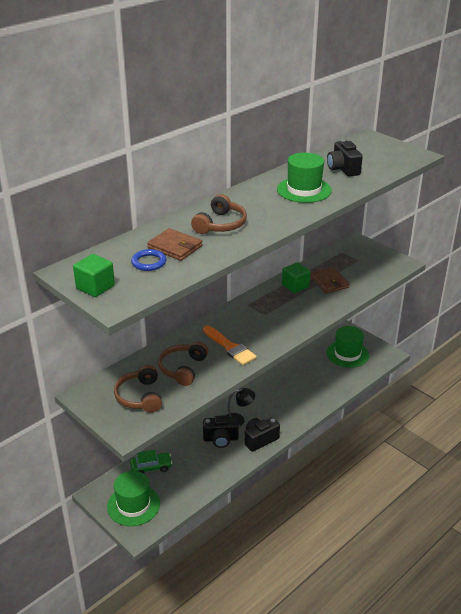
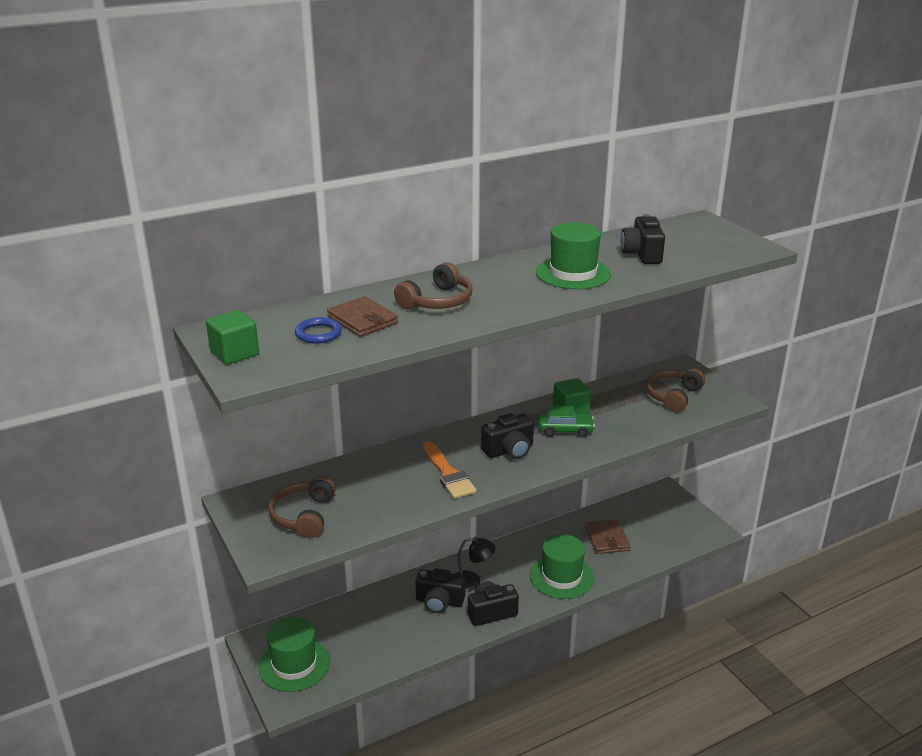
camera: 15 degrees right, 5 degrees down
green car [130,450,172,473] -> green car moved to [538,406,595,438]
brown headphones [158,342,208,386] -> brown headphones moved to [646,368,705,412]
brown wallet [310,267,350,293] -> brown wallet moved to [585,519,630,554]
green hat [327,326,369,368] -> green hat moved to [530,534,594,599]
none -> black camera [481,413,534,459]

